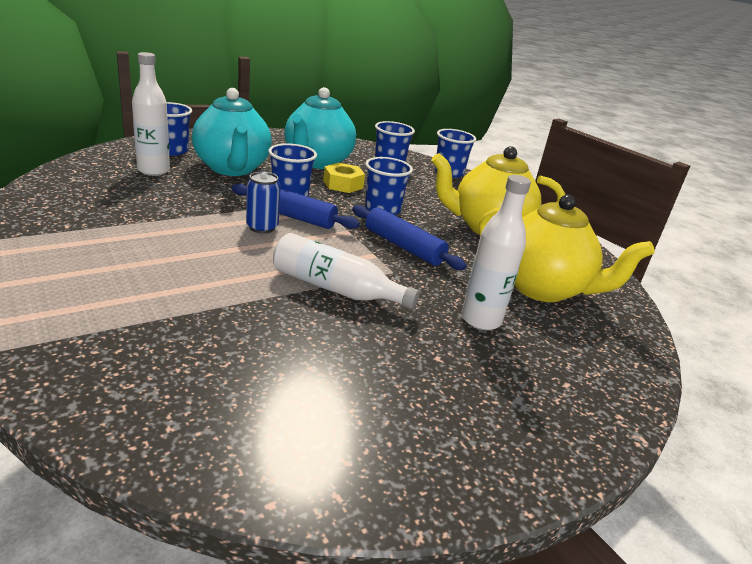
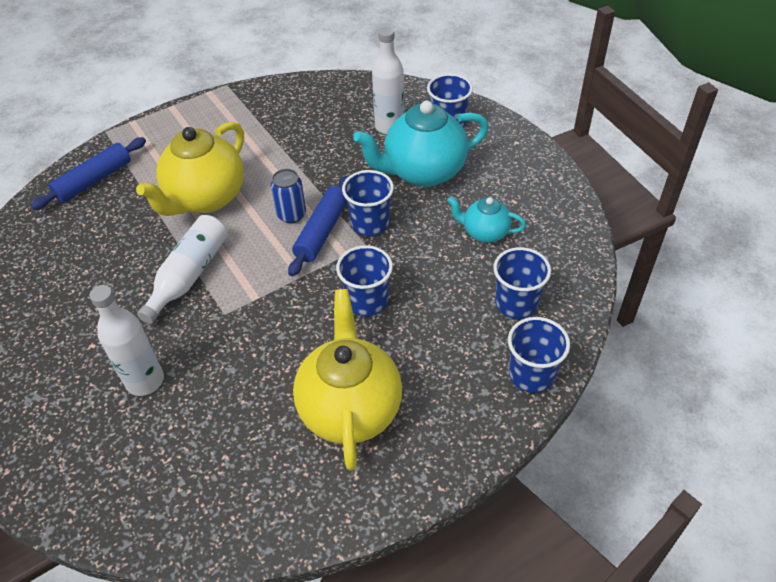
camera: 95 degrees right, 20 degrees up
turquoise teapot [284,87,356,169] -> turquoise teapot [447,197,526,243], size x0.53
yellow nut [323,163,365,193] -> none
blue rolling pin [352,205,467,270] -> blue rolling pin moved to [31,137,146,210]
yellow teapot [479,195,655,302] -> yellow teapot moved to [136,121,244,216]

